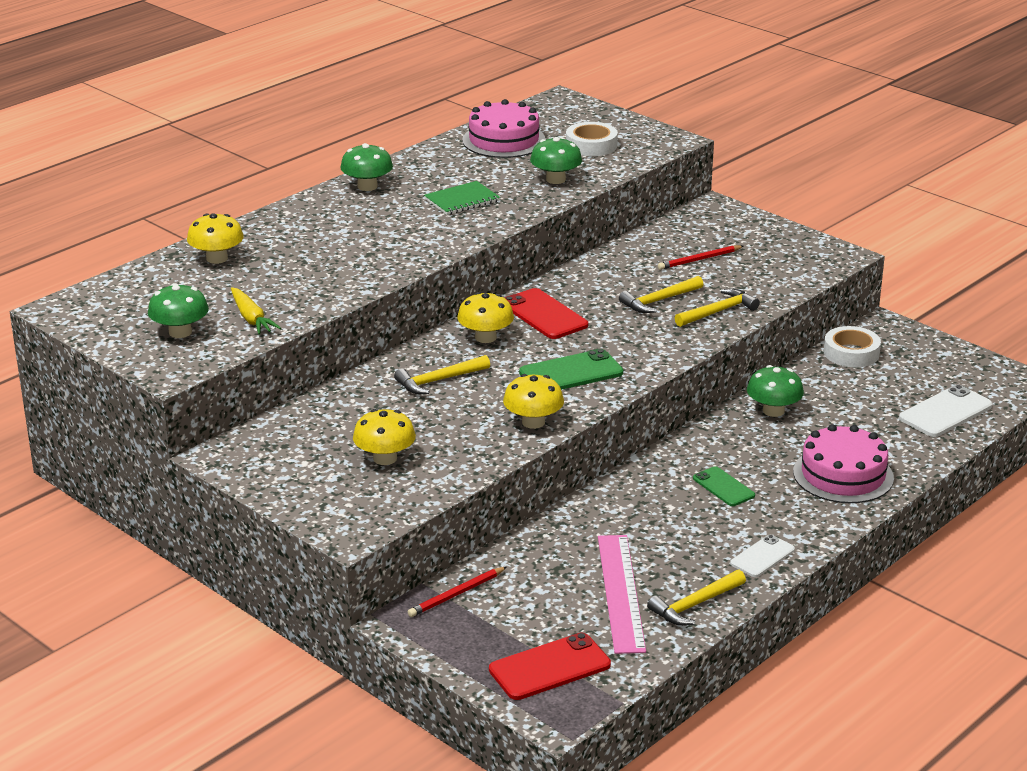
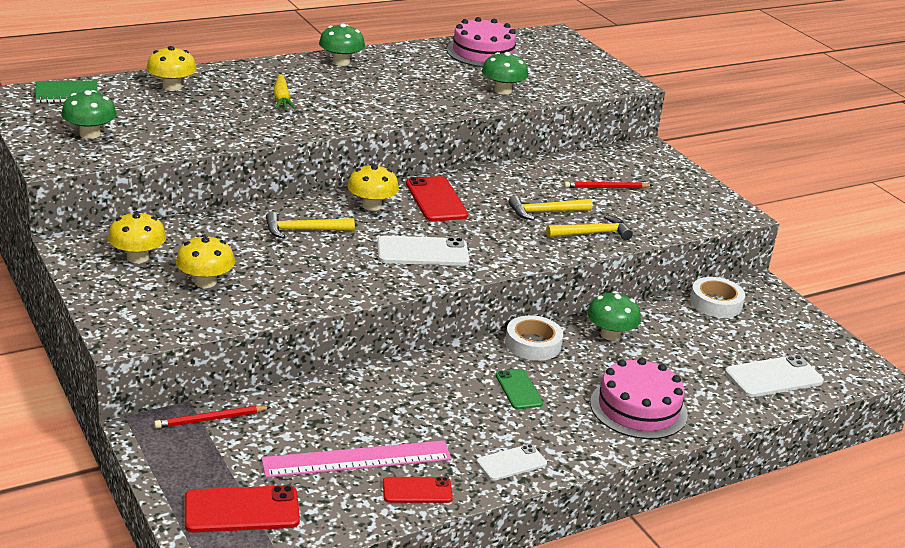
camera: 15 degrees right, 0 degrees up
yellow carrot [231,287,281,335] -> yellow carrot moved to [273,74,296,110]
green notebook [424,181,500,215] -> green notebook moved to [35,81,98,103]
yellow mushroom [503,374,564,429] -> yellow mushroom moved to [108,211,166,263]
green phone [519,349,623,390] -> white phone [377,236,469,266]
white tape [566,122,618,156] -> white tape moved to [505,315,563,361]
pink ruler [598,535,646,654] -> pink ruler turned 60 degrees clockwise [261,440,452,478]
yellow hammer [647,570,746,626] -> red phone [383,477,453,503]

